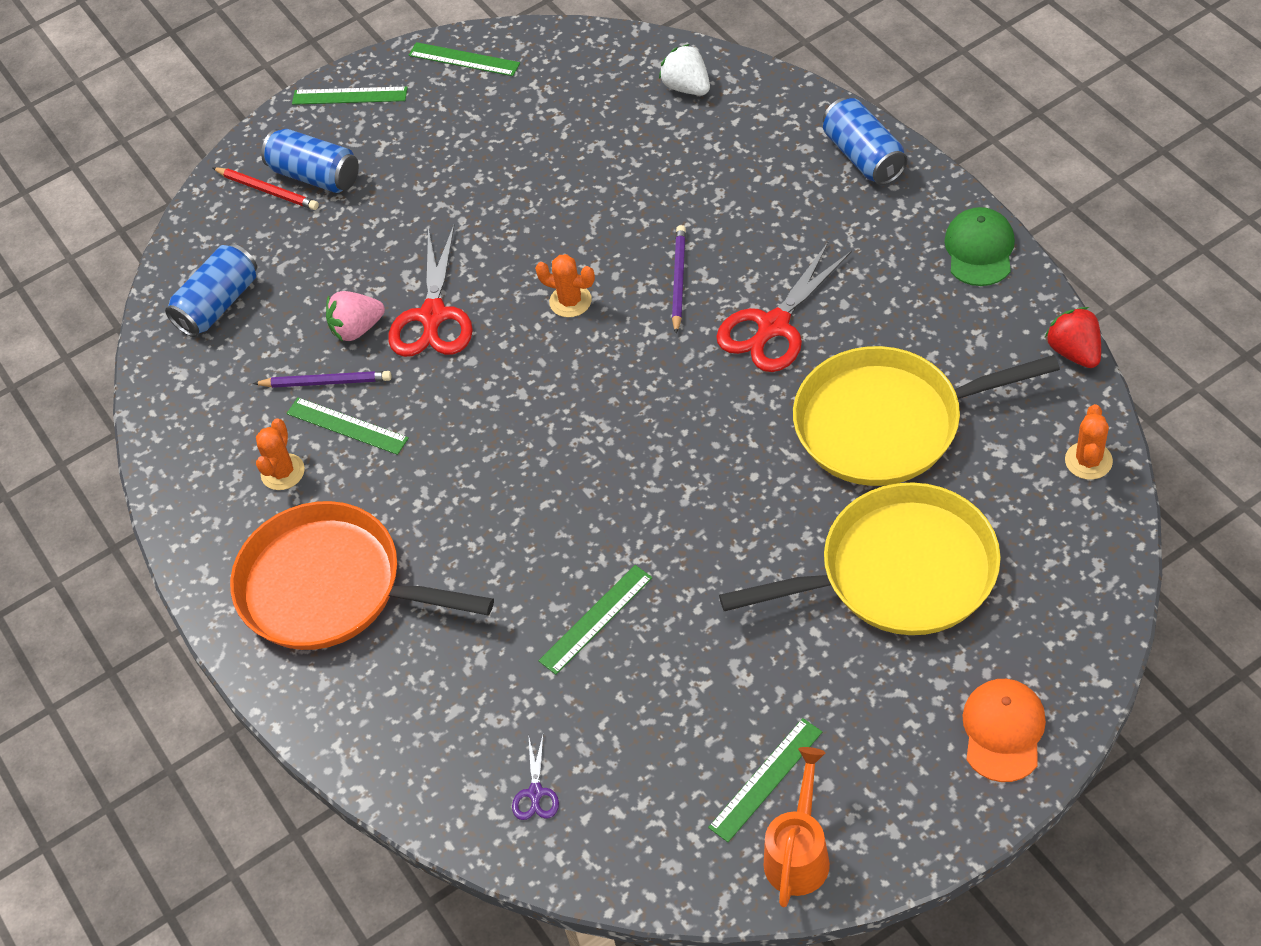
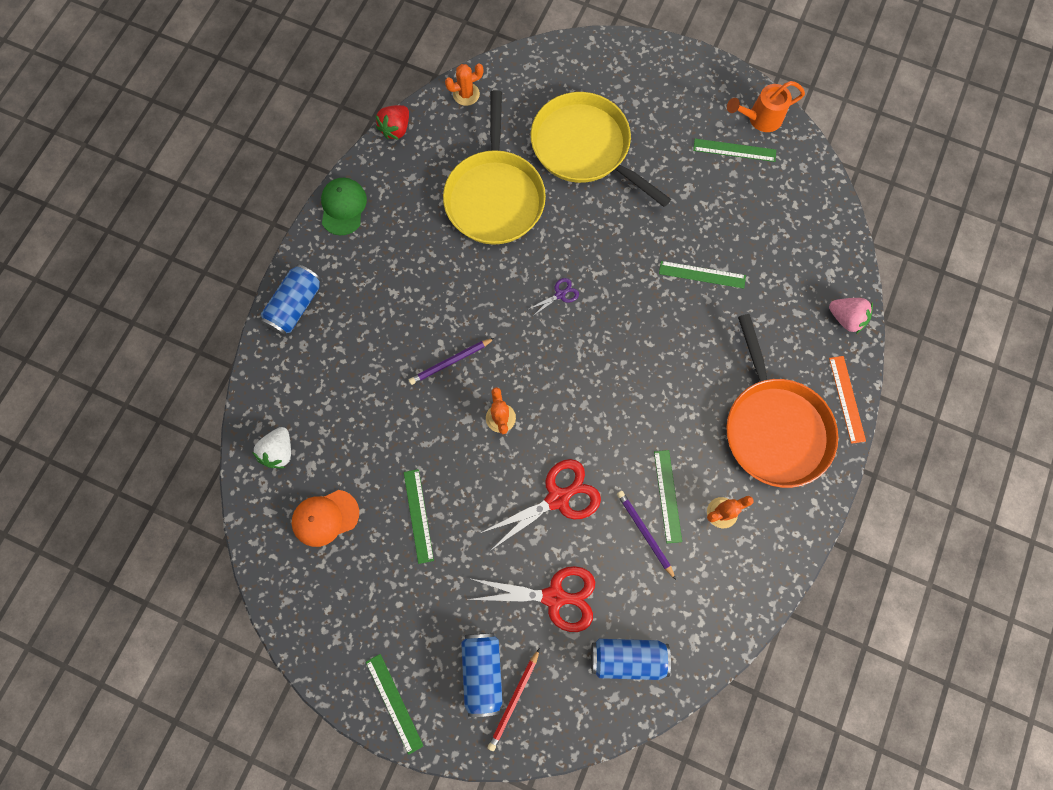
camera: 130 degrees left, 20 degrees up
red pencil [212,167,319,210] -> red pencil turned 150 degrees counterclockwise [488,648,540,751]
pink strawberry [326,291,385,342] -> pink strawberry moved to [829,298,873,334]
green ruler [409,42,520,76] -> green ruler moved to [404,469,434,564]
purple scissors [512,734,559,820] -> purple scissors moved to [527,278,579,317]
red scissors [716,242,852,372] -> red scissors moved to [467,566,595,632]
yellow pan [793,346,1060,486] -> yellow pan turned 45 degrees clockwise [443,90,546,245]
green cap [944,207,1015,286] -> green cap turned 120 degrees clockwise [321,178,367,235]
orange cap [962,679,1046,782] -> orange cap moved to [292,490,359,547]
none -> orange ruler [829,356,866,444]

